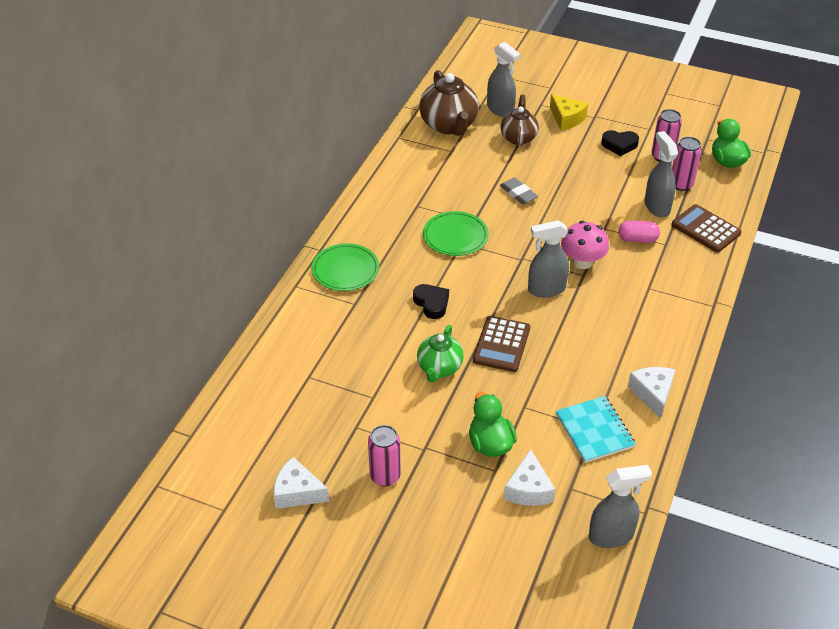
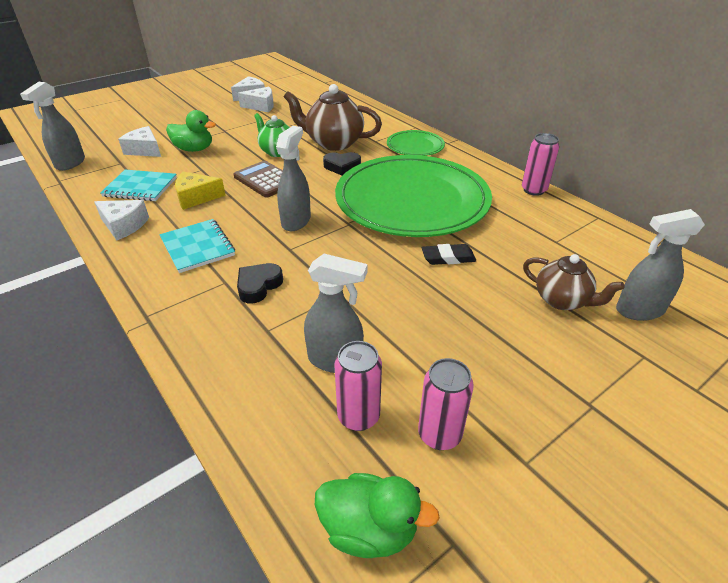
camera: 120 degrees right, 5 degrees down
pink can [368,425,401,486] -> pink can moved to [522,133,559,196]
brown teapot [419,70,479,136] -> brown teapot moved to [284,84,382,151]
green plate [423,211,489,256] -> green plate [335,155,492,237], size x2.25
grey eraser [500,178,538,204] -> black eraser [422,244,477,265]
yellow cheese [550,94,588,130] -> yellow cheese moved to [175,172,226,210]
pink mushroom [561,221,609,269] -> none
black heart [601,130,639,156] -> black heart moved to [237,263,283,303]
pink capsule [618,220,660,243] -> none
brown calculator [671,204,742,253] -> none
none -> turquoise notebook [160,219,235,273]
none -> white cheese [238,87,274,112]

